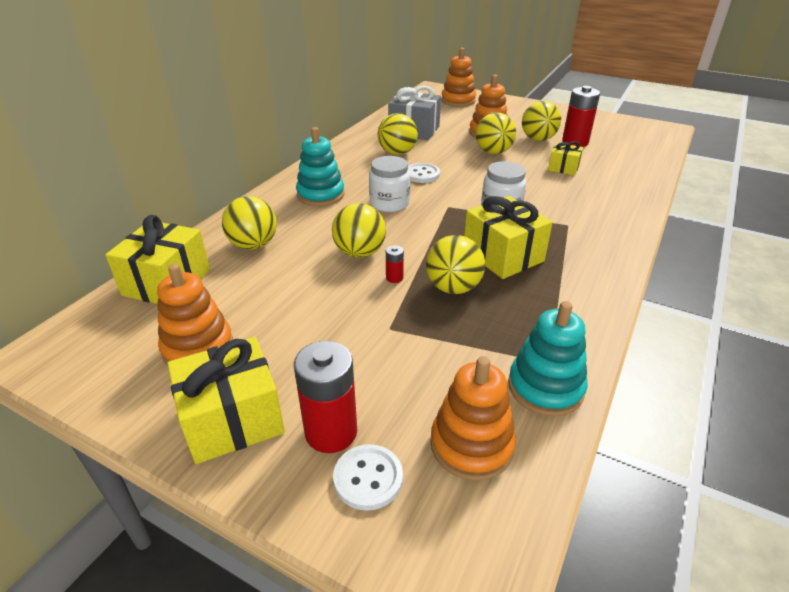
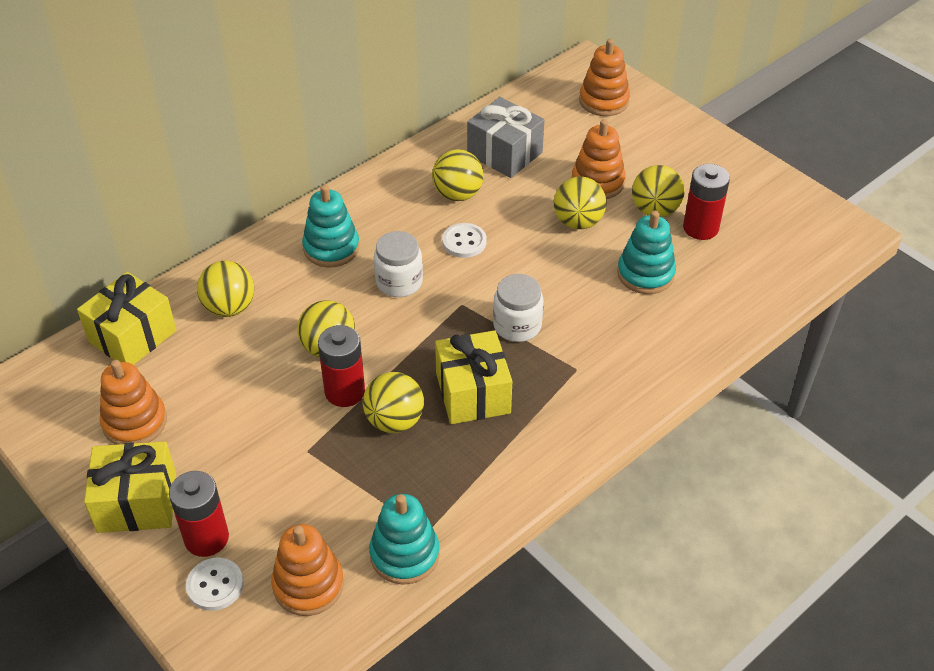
camera: 20 degrees right, 10 degrees up
red battery [386,245,404,283] -> red battery [318,325,365,407], size x2.19
yellow gift [548,141,583,175] -> turquoise stacking toy [617,211,676,294]

